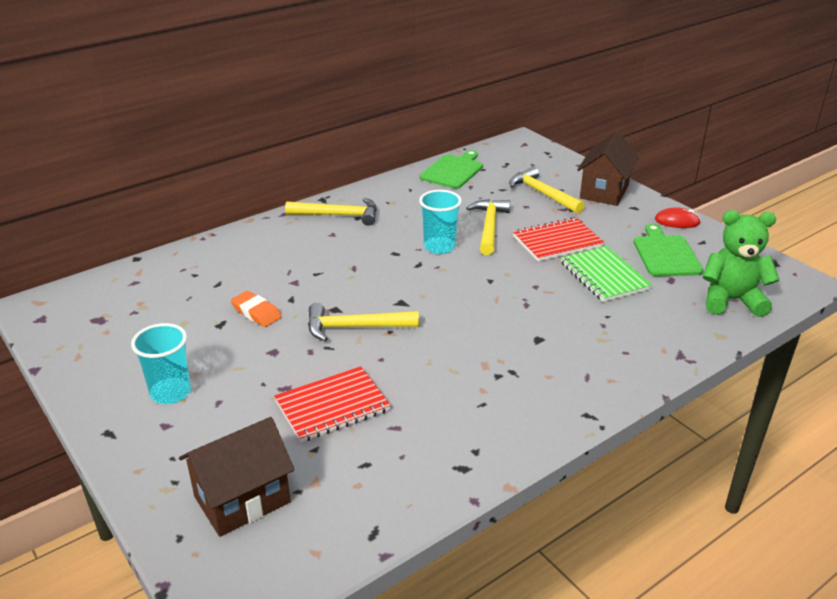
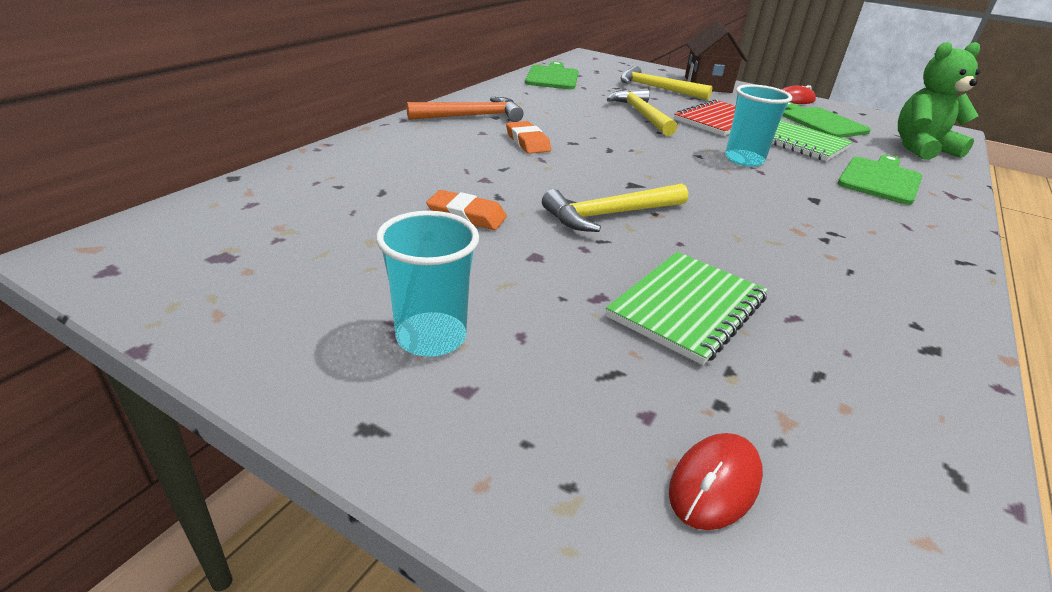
camera: 25 degrees left, 0 degrees up
brown house [179,417,294,537] -> red mouse [669,433,763,530]
red notebook [274,366,391,442] -> green notebook [606,252,768,365]
yellow hammer [285,198,377,226] -> orange hammer [407,97,524,122]
turquoise cup [419,190,462,254] -> turquoise cup moved to [725,84,792,167]
none -> orange eraser [506,121,551,154]
none -> green cutting board [837,155,922,205]

